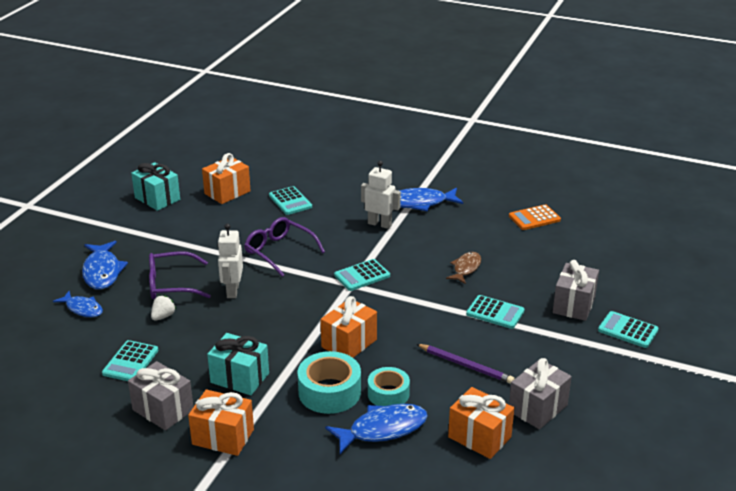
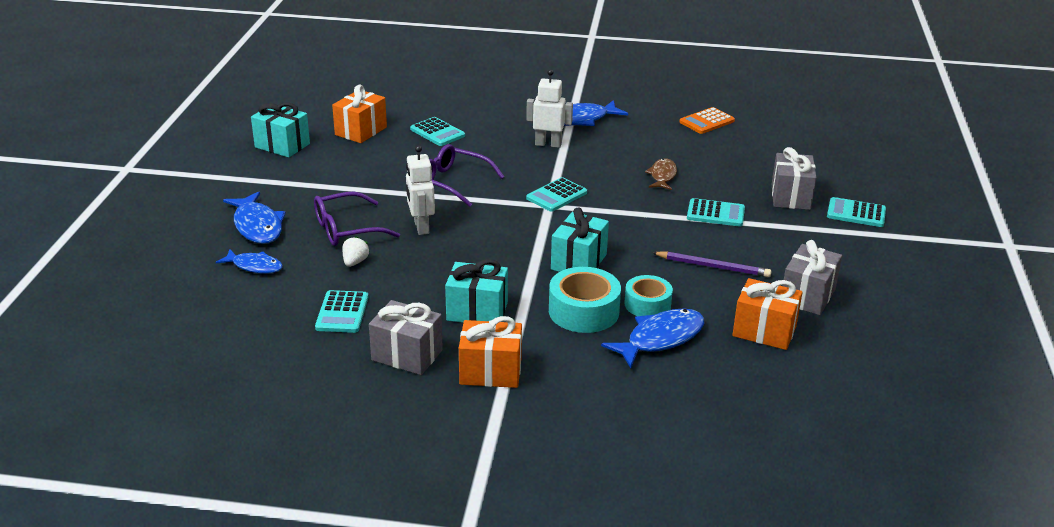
camera: 15 degrees left, 0 degrees up
orange gift [321,296,377,358] -> turquoise gift [551,207,609,272]

